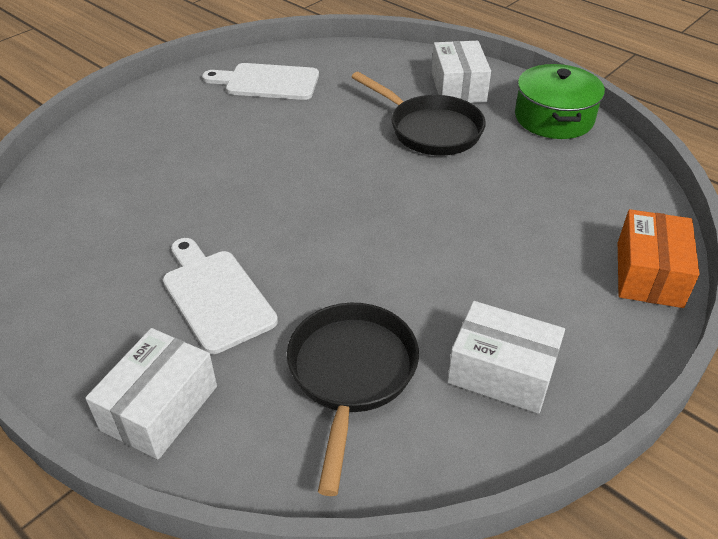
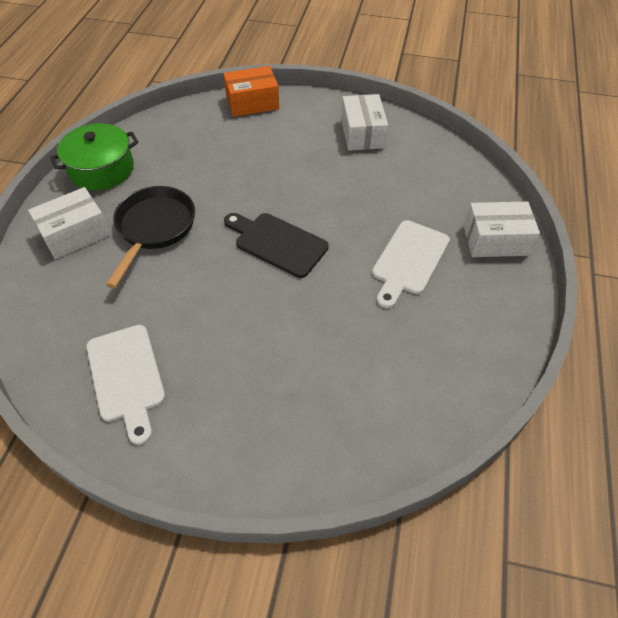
camera: 120 degrees left, 10 degrees up
black pan [287,303,419,496] -> none
none -> black cutting board [224,213,329,278]

